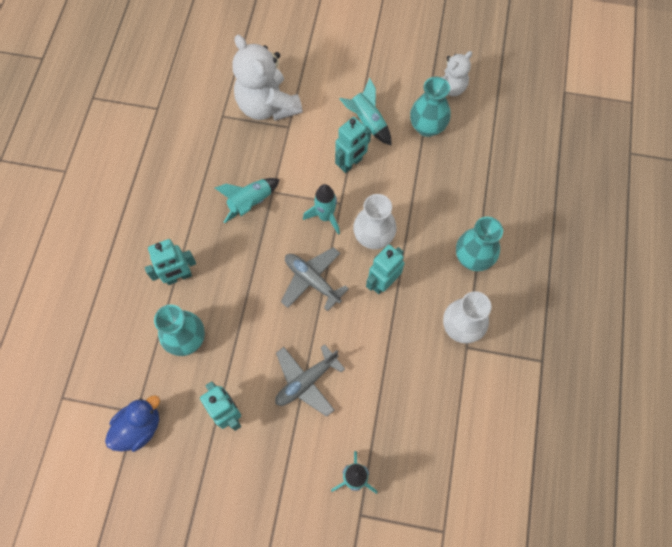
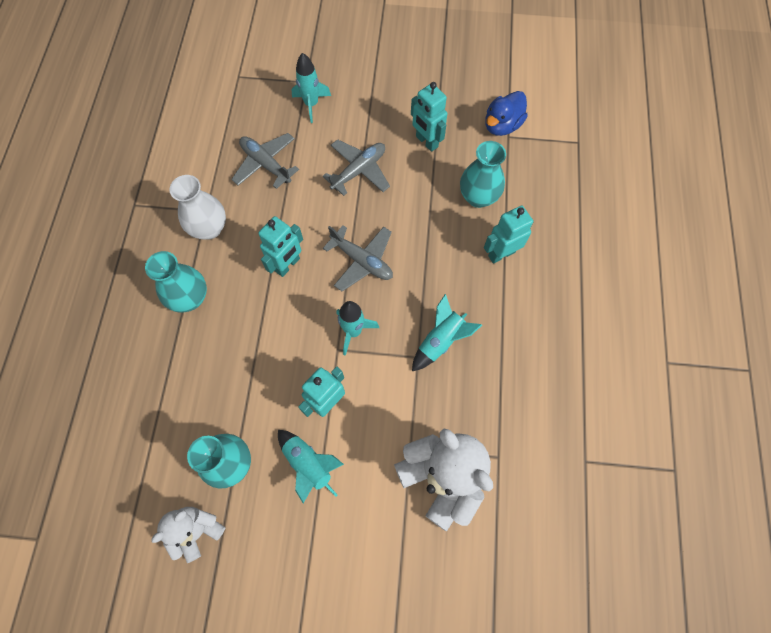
camera: 175 degrees right, 0 degrees up
white vase [353,194,396,249] -> none
none -> grey plane [231,133,299,189]

